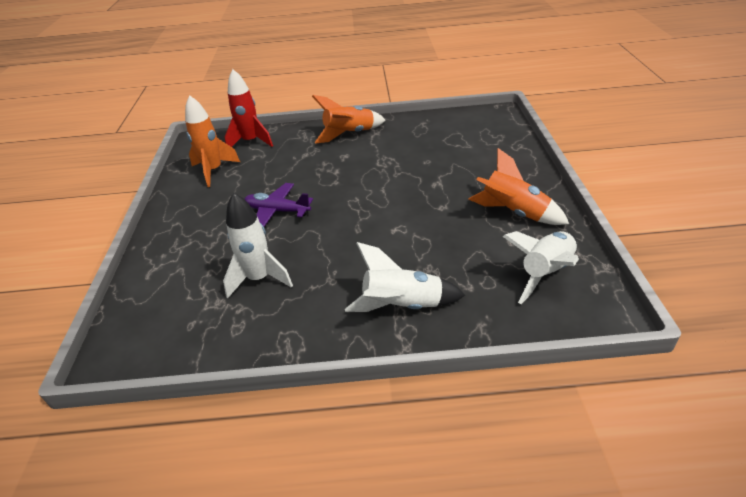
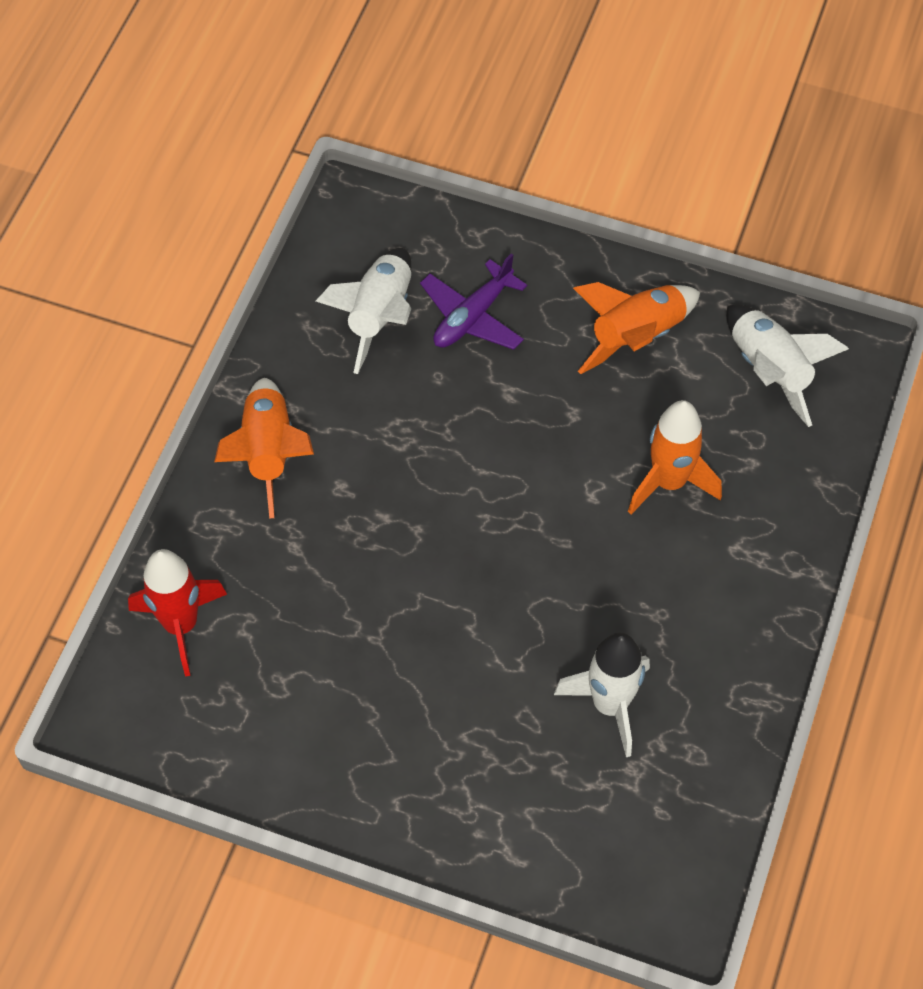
camera: 70 degrees left, 20 degrees up
orange rocket [185,95,240,187] -> orange rocket moved to [628,400,722,514]
purple plane [245,183,313,226] -> purple plane moved to [420,253,527,350]
white rocket [345,242,465,312] -> white rocket moved to [316,248,411,374]

